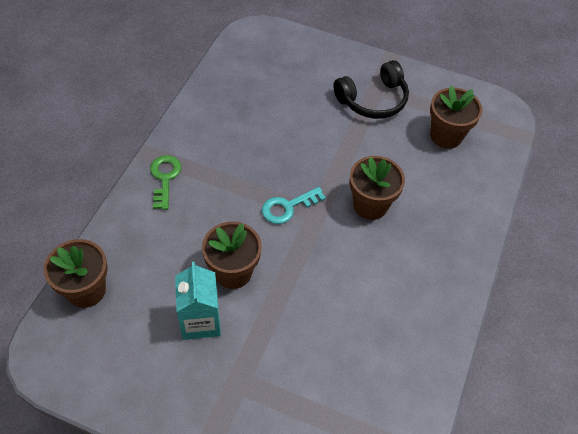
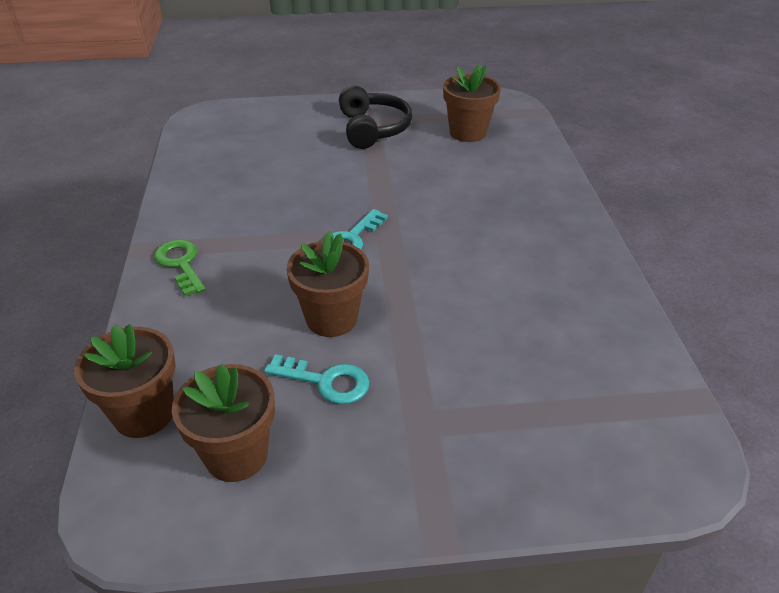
camera: 25 degrees left, 15 degrees down
turquoise carton [175,262,221,340] -> turquoise key [264,354,369,404]
black headphones [333,60,409,119] -> black headphones turned 45 degrees counterclockwise [339,85,412,149]
brown flower pot [349,156,405,220] -> brown flower pot moved to [172,364,275,482]

